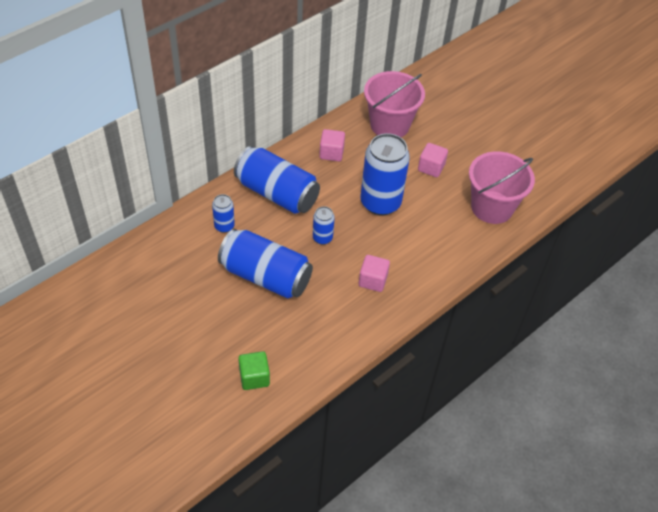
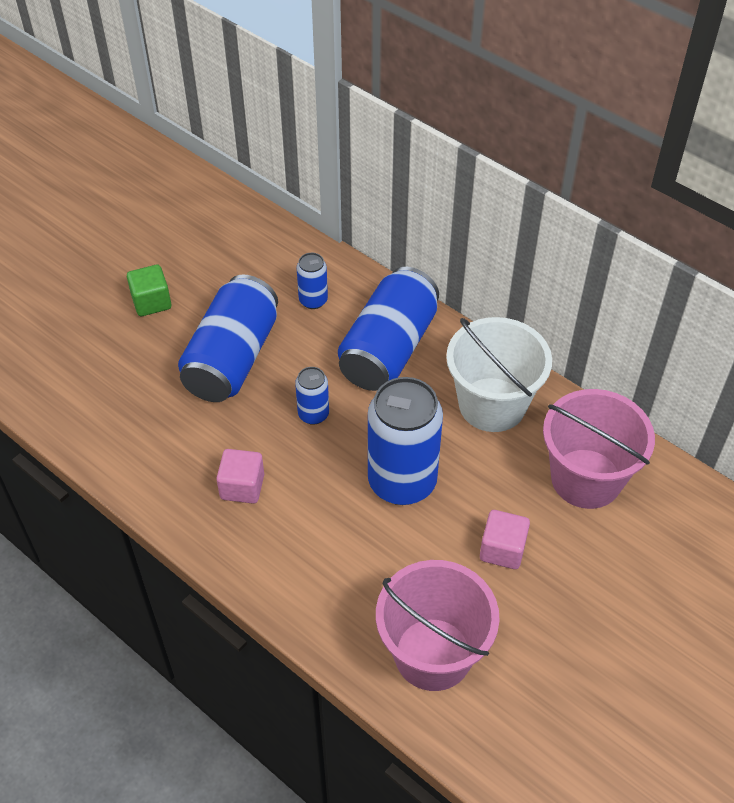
camera: 85 degrees right, 0 degrees up
green cube [238,351,270,390] -> green cube moved to [127,265,171,316]
pink cube [319,129,345,161] -> white bucket [446,317,552,432]

